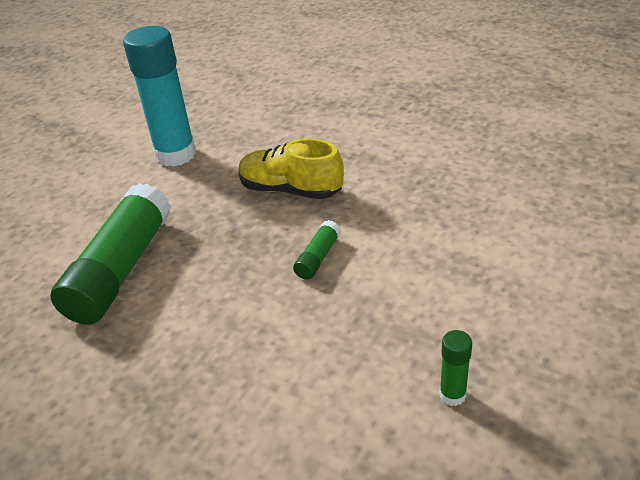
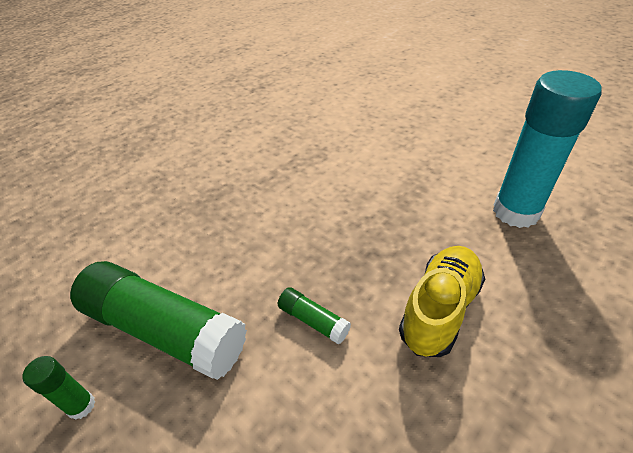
camera: 100 degrees right, 5 degrees up
green glue stick [50,183,171,325] -> green glue stick moved to [70,261,247,380]

